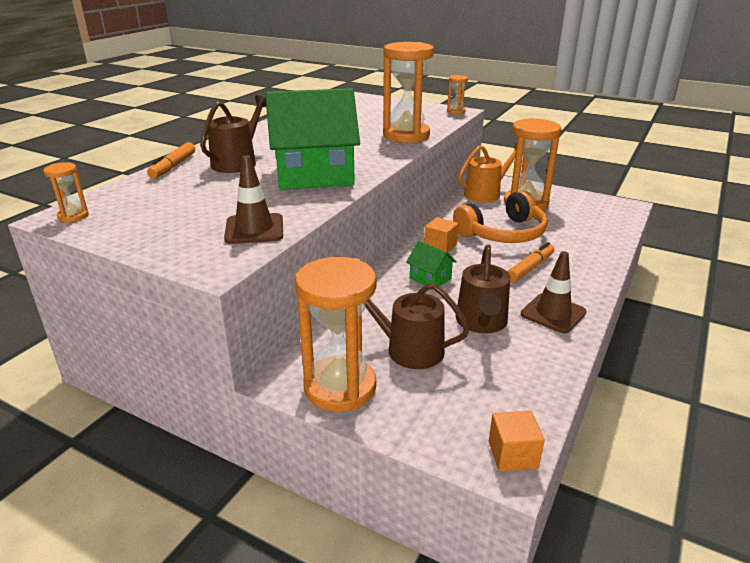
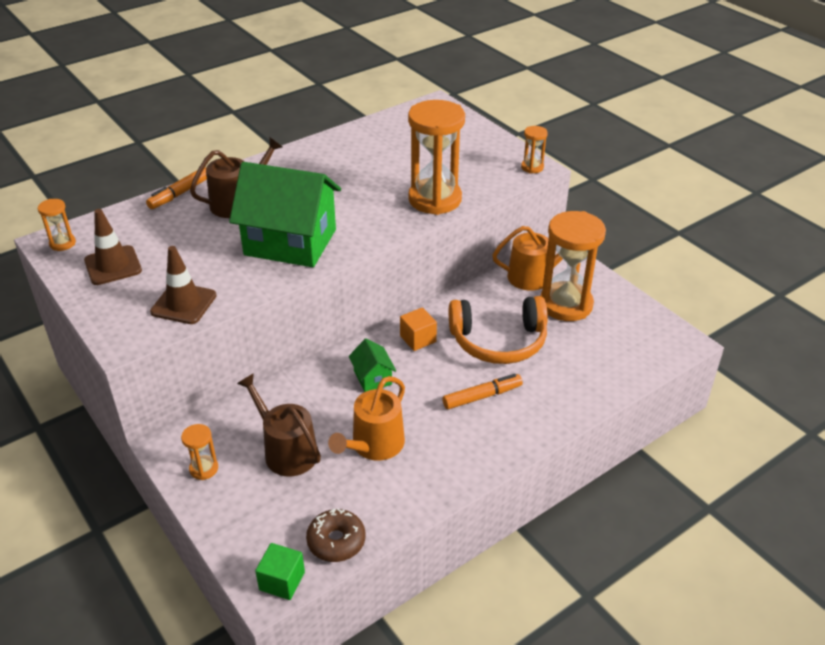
camera: 25 degrees right, 10 degrees up
orange hourglass [295,257,377,412] -> orange hourglass [181,424,218,480], size x0.45
brown watering can [456,245,510,333] -> orange watering can [328,376,405,461]
orange cube [489,411,545,472] -> green cube [255,543,305,600]
brown traffic cone [521,251,587,333] -> brown traffic cone moved to [84,209,142,285]
none -> brown donut [306,508,365,562]

